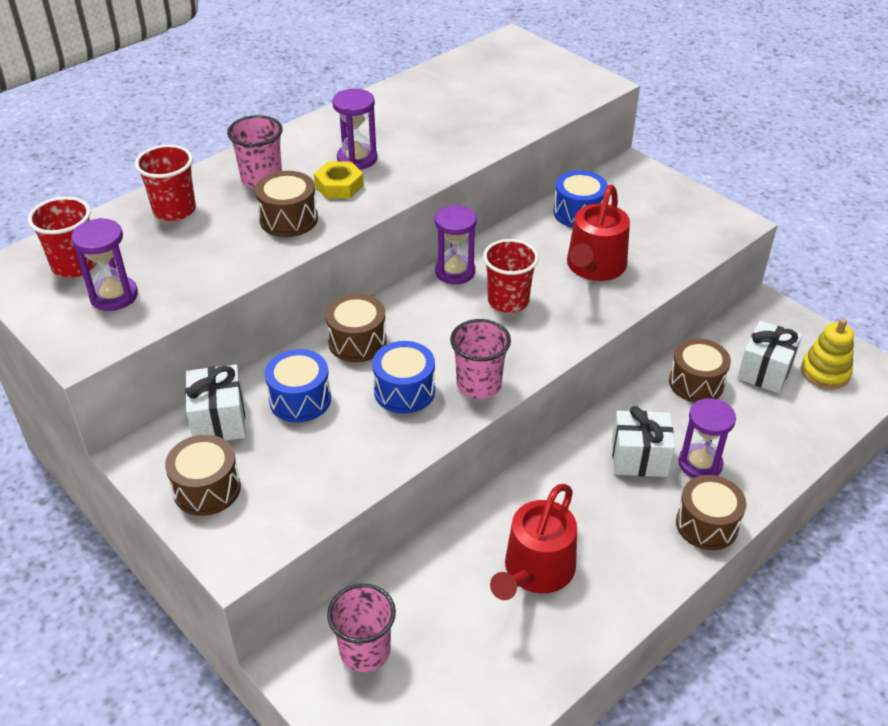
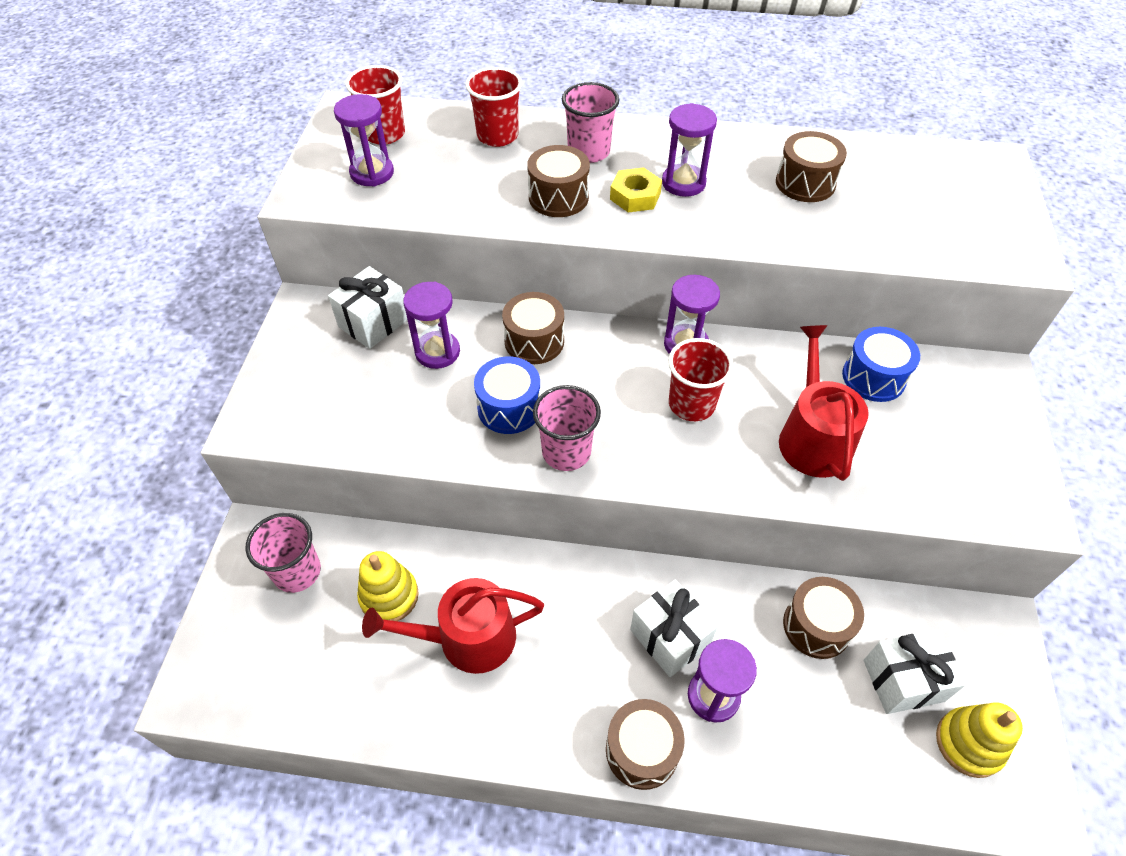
camera: 50 degrees right, 10 degrees up
brown drum [165,435,241,516] -> brown drum moved to [776,131,847,202]
blue drum [265,349,331,423] -> purple hourglass [403,281,460,369]
red watering can [567,184,630,281] -> red watering can turned 105 degrees clockwise [779,325,869,481]
none -> yellow stacking toy [357,551,419,621]

